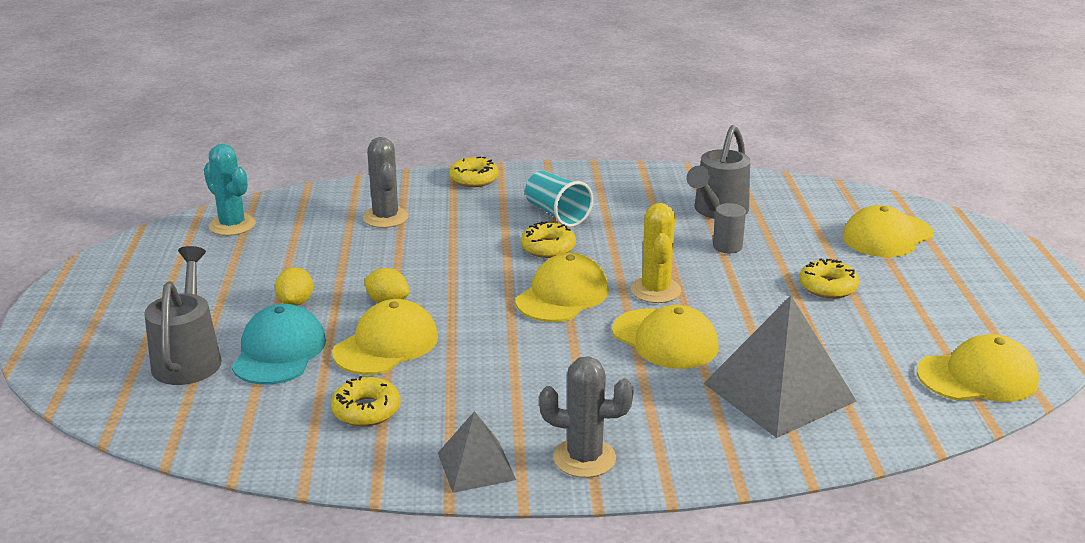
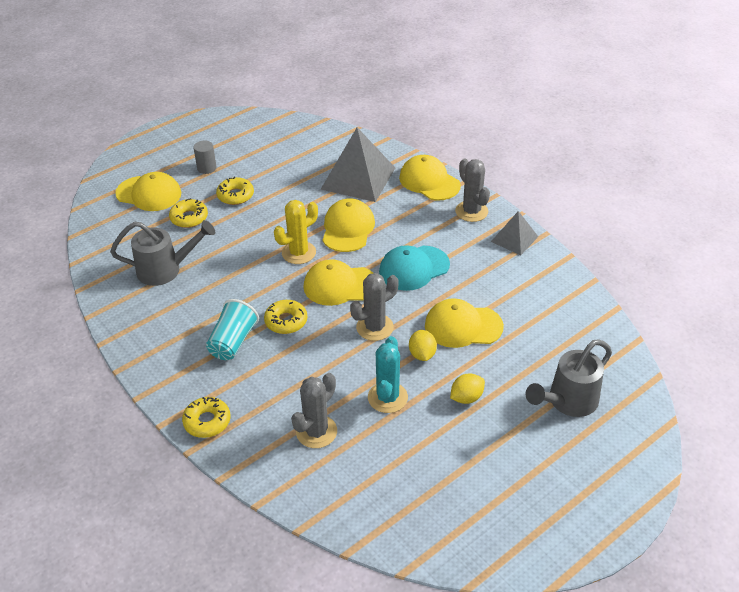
camera: 125 degrees left, 15 degrees up
turquoise cactus [204,144,256,236] -> turquoise cactus moved to [368,336,408,413]
turquoise cap [232,304,326,385] -> turquoise cap moved to [379,245,450,291]
yellow donut [331,376,401,426] -> yellow donut moved to [169,198,208,228]
grey cylinder [713,203,746,253] -> grey cylinder moved to [193,141,217,174]
yellow cap [917,334,1039,402] -> yellow cap moved to [399,155,461,201]
none -> grey cactus [350,273,398,341]

